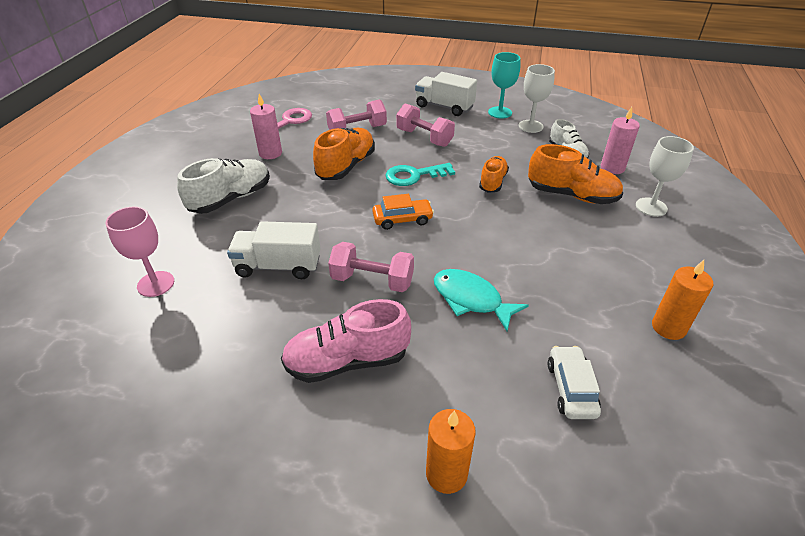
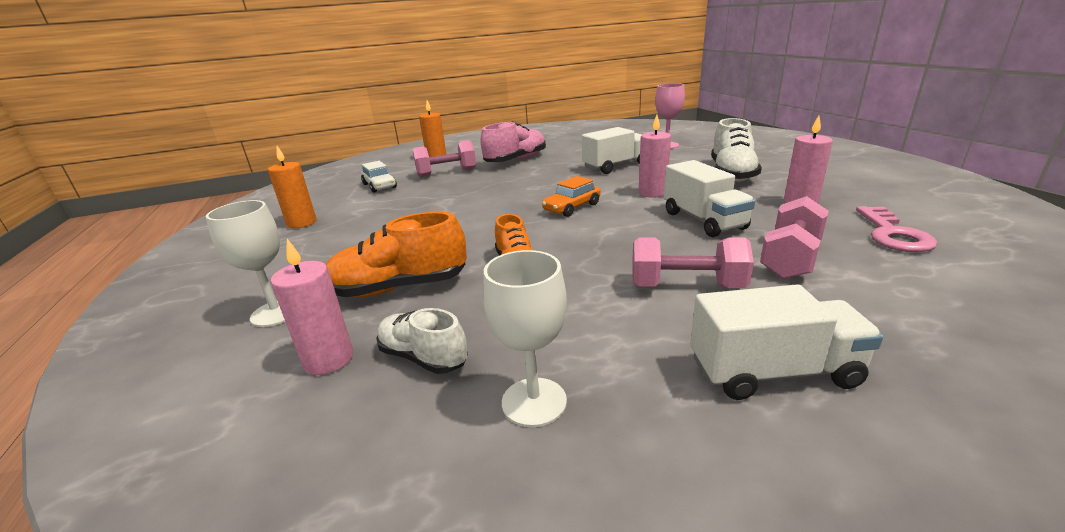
camera: 150 degrees right, 15 degrees down
orange shoe [313,128,375,180] -> white truck [664,160,755,237]
pink dumbbell [328,242,414,292] -> pink dumbbell moved to [413,140,476,177]
turquoise key [385,163,455,186] -> none
turquoise fish [434,269,529,331] -> none
turquoise goblet [488,52,521,119] -> none
none -> pink candle [639,115,671,198]

